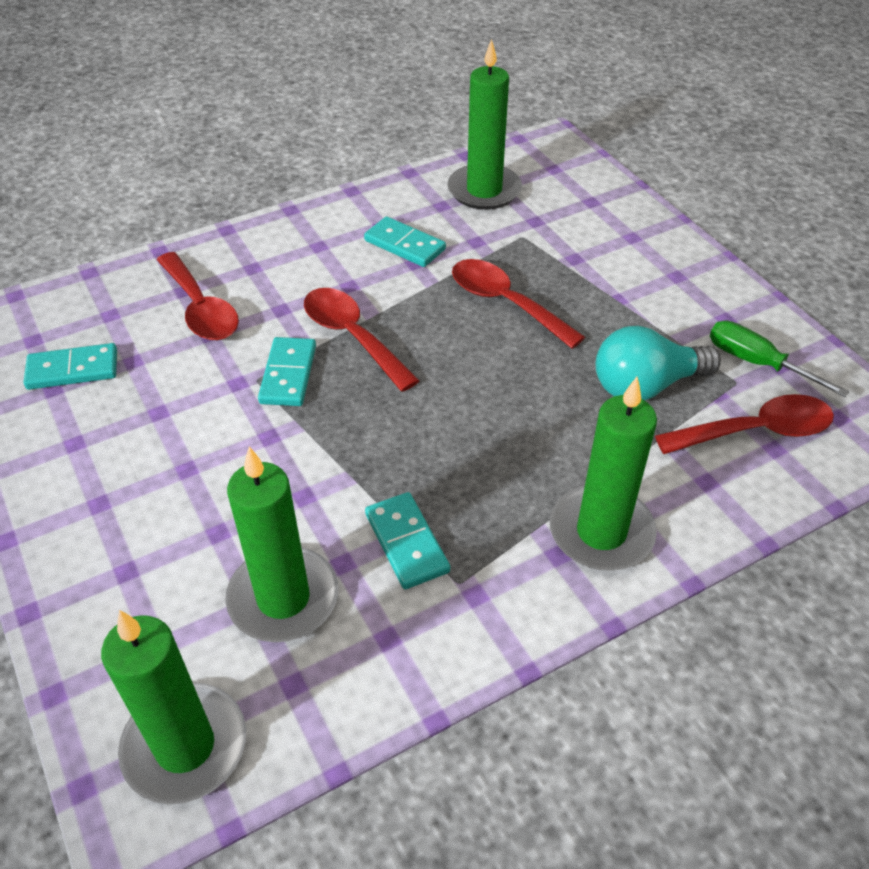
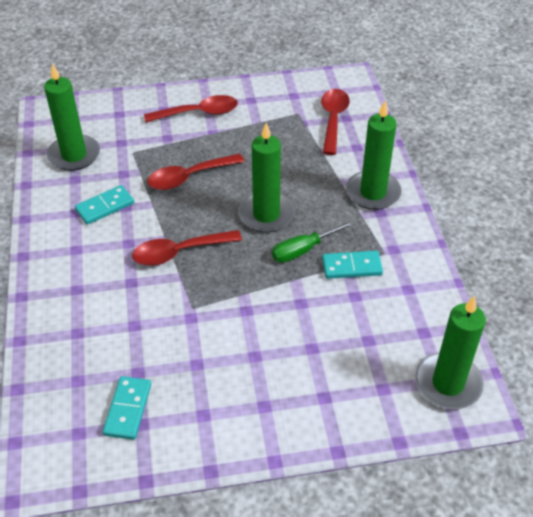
camera: 70 degrees left, 0 degrees up
red spoon [157,252,239,340] -> red spoon moved to [144,95,238,123]
green candle [225,447,338,642] -> green candle moved to [238,123,295,233]
turquoise domino [258,337,316,406] -> none
turquoise light bulb [596,326,721,401] -> none
green screwdriver [710,321,850,397] -> green screwdriver moved to [272,220,354,263]

